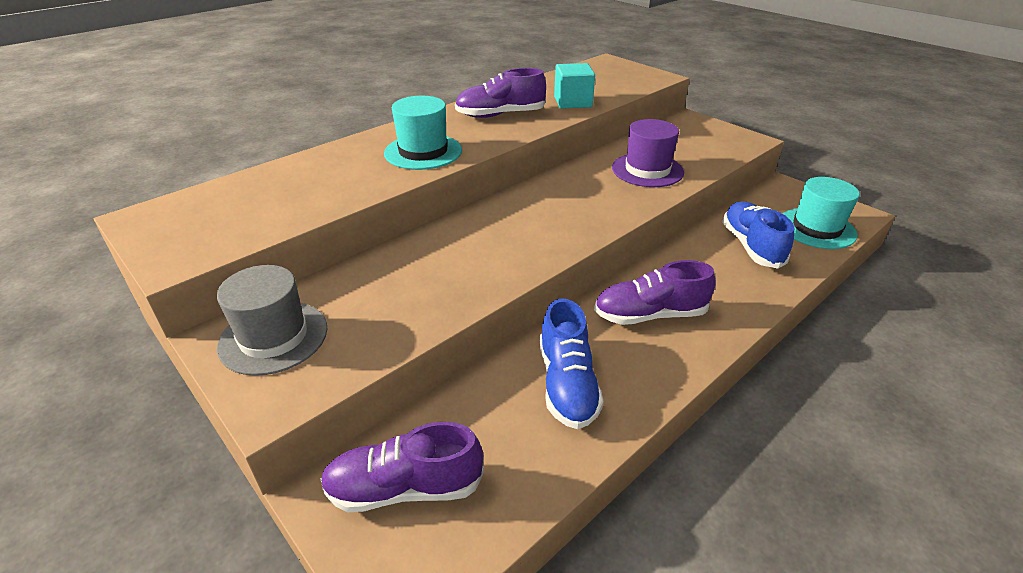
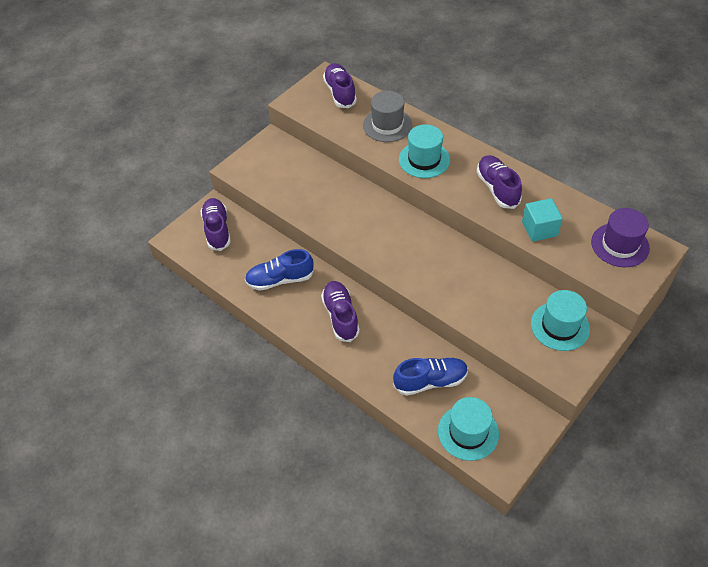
camera: 85 degrees right, 15 degrees up
grey hat [217,265,327,376] -> grey hat moved to [363,91,412,142]
purple hat [612,119,684,187] -> purple hat moved to [591,208,650,267]
none -> purple shoe [323,63,357,108]
none -> turquoise hat [531,290,590,351]

